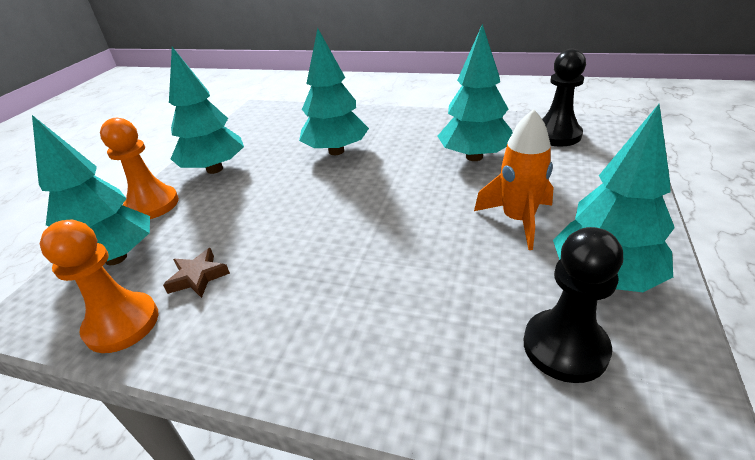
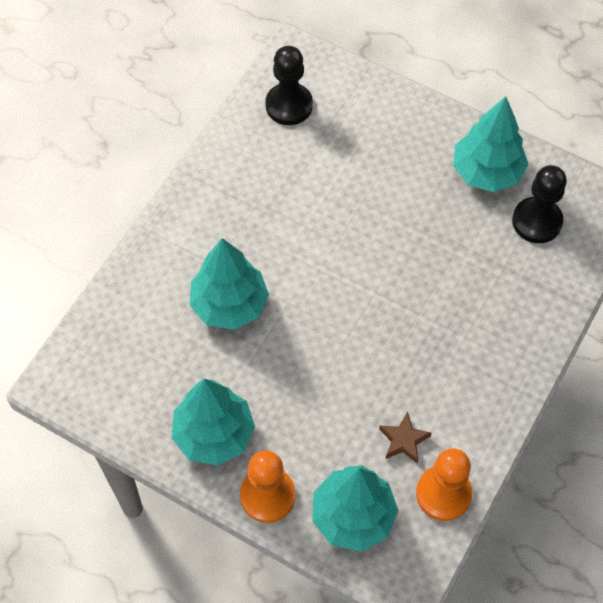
camera: 80 degrees left, 25 degrees up
turquoise tree [437,24,512,161] -> none
orange rocket [474,109,554,250] -> none

